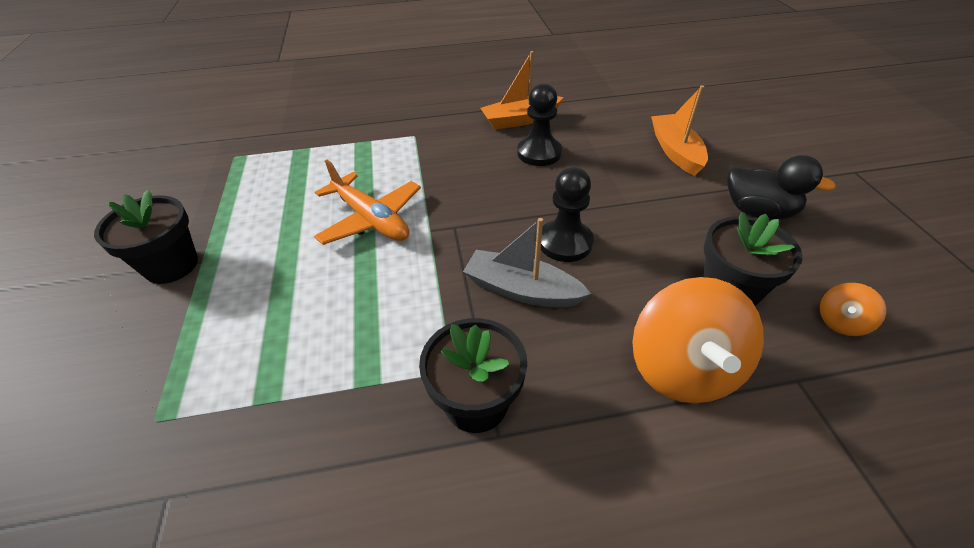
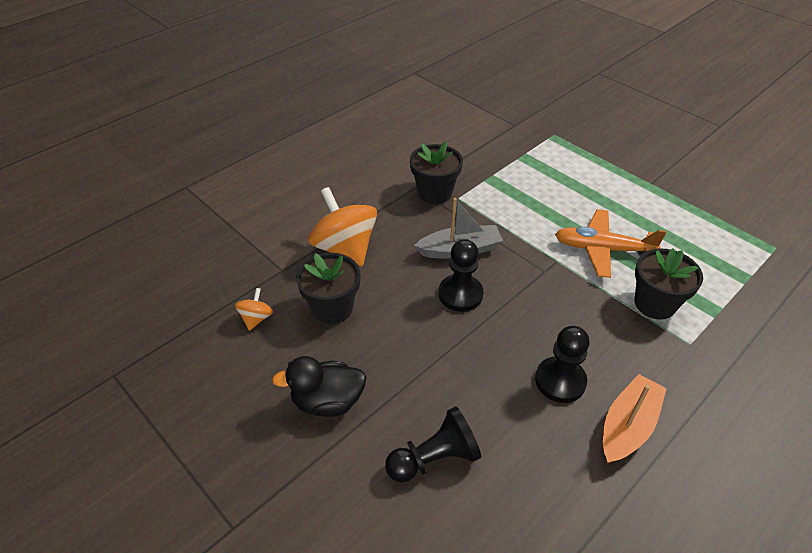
camera: 145 degrees right, 0 degrees up
black flower pot [94,190,198,284] -> black flower pot moved to [634,248,703,320]
orange boat [651,85,708,176] -> black pawn [385,406,481,483]

